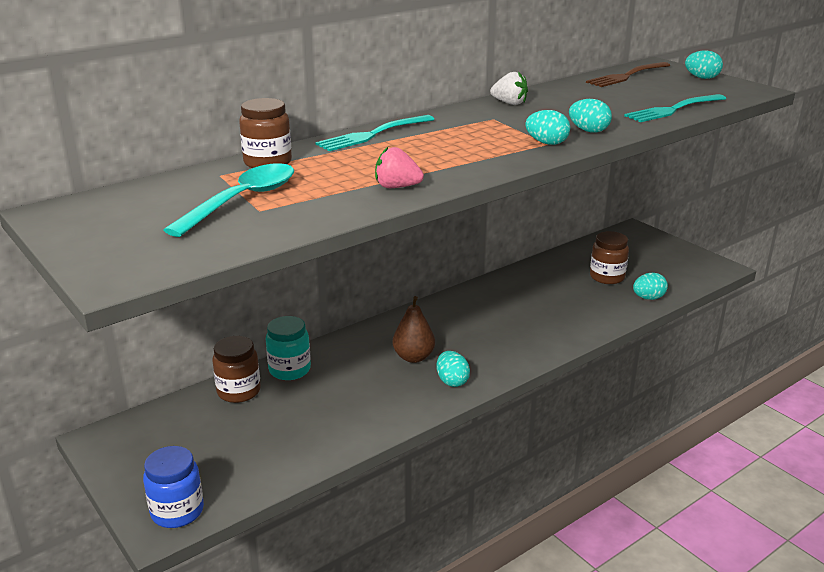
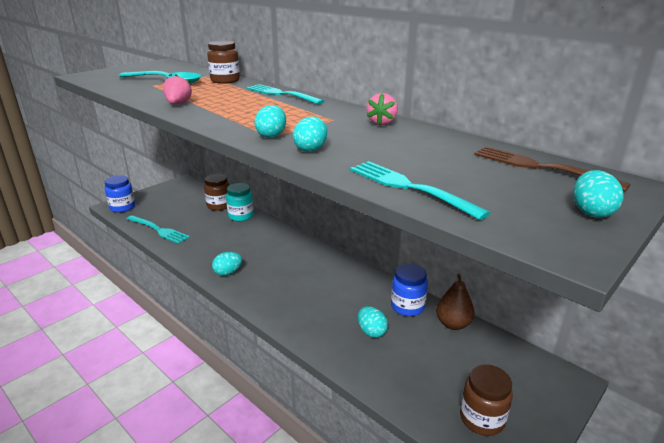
camera: 80 degrees right, 0 degrees up
brown pear [393,296,435,363] -> brown pear moved to [436,274,475,330]
white strawberry [490,72,528,105] -> pink strawberry [366,93,398,125]
brown jar [590,231,629,284] -> brown jar moved to [460,364,513,436]
turquoise egg [633,273,668,300] -> turquoise egg moved to [358,306,388,338]
none -> turquoise fork [127,215,190,244]
none -> blue jar [391,264,428,316]

